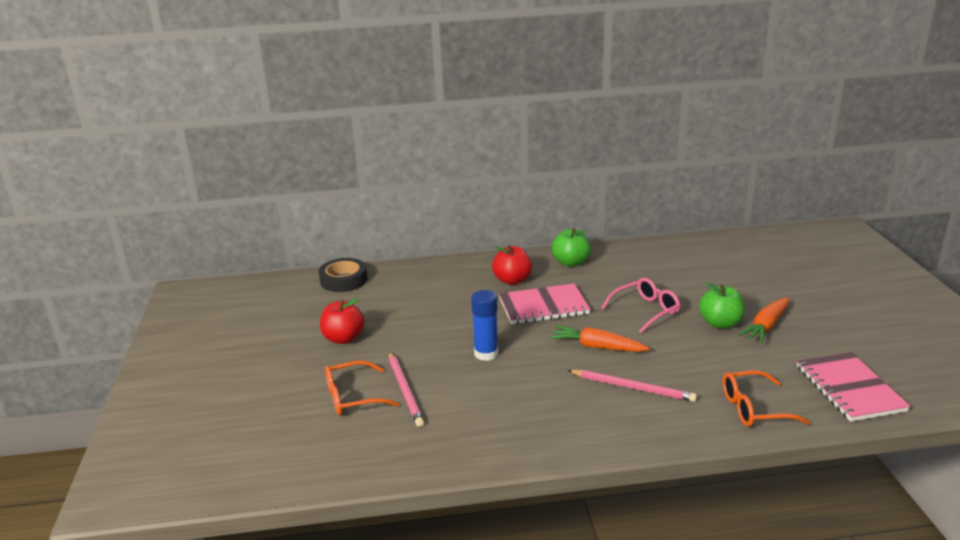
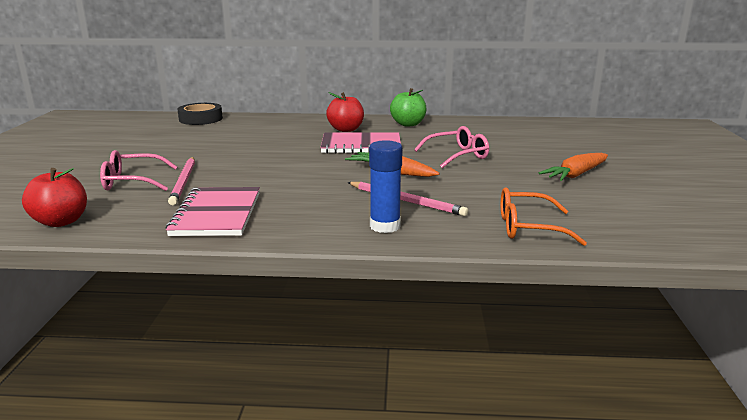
camera: 10 degrees right, 5 degrees down
red apple [320,298,365,344] -> red apple moved to [22,168,87,227]
orange glasses [325,360,399,415] -> pink glasses [100,150,177,191]
blue glue stick [471,290,498,361] -> blue glue stick moved to [369,140,403,233]
green apple [699,282,745,329] -> none
pink notebook [797,352,910,422] -> pink notebook moved to [166,187,260,236]

